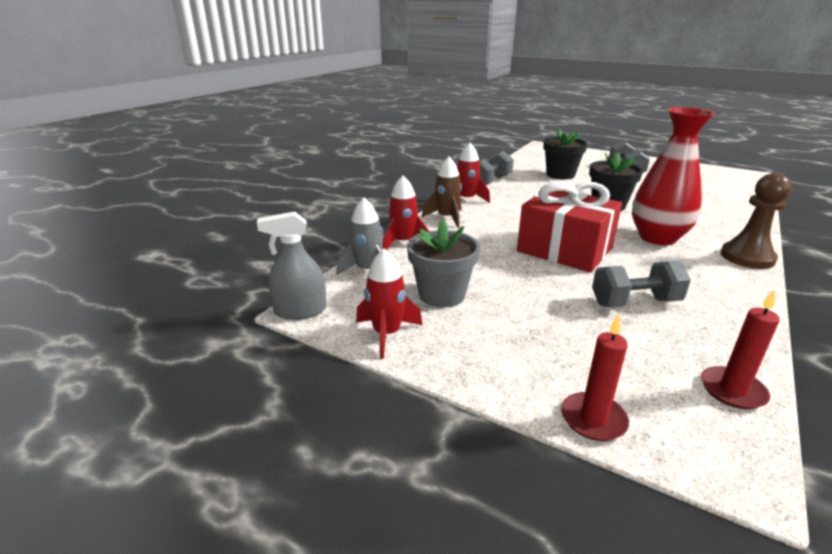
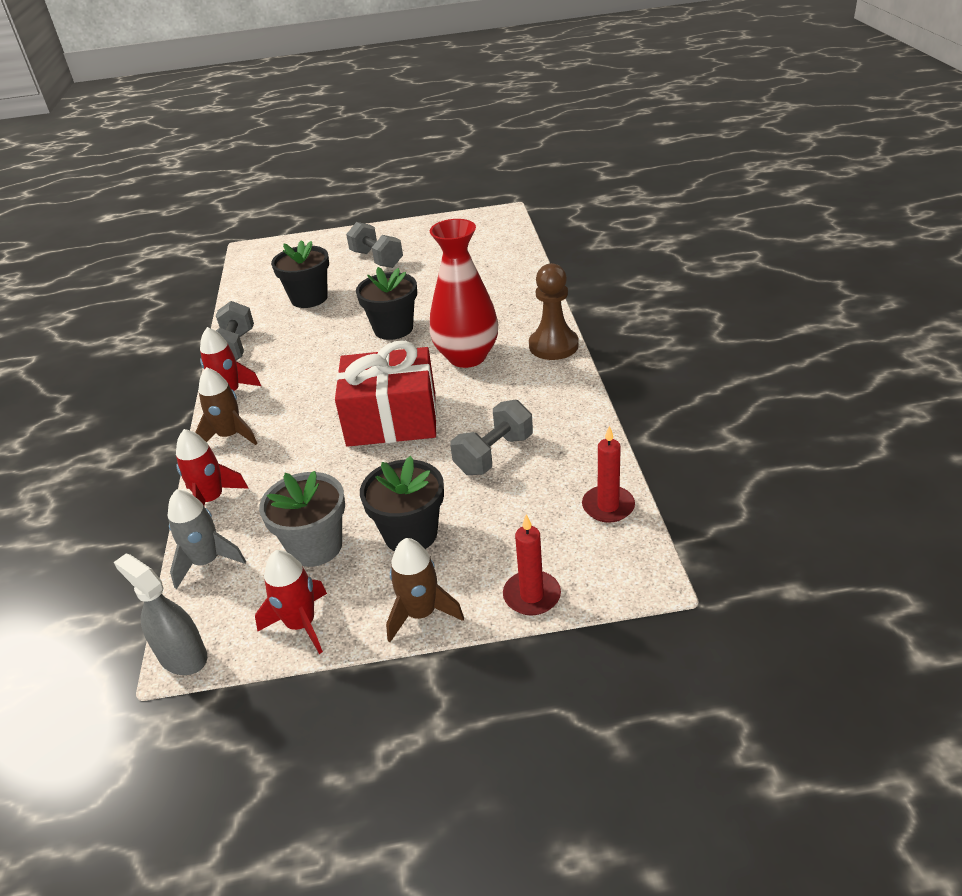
camera: 35 degrees left, 10 degrees up
grey spray bottle [257,211,327,320] -> grey spray bottle turned 90 degrees clockwise [114,554,207,675]
none -> black flower pot [360,456,444,551]
none -> brown rocket [386,538,464,642]

